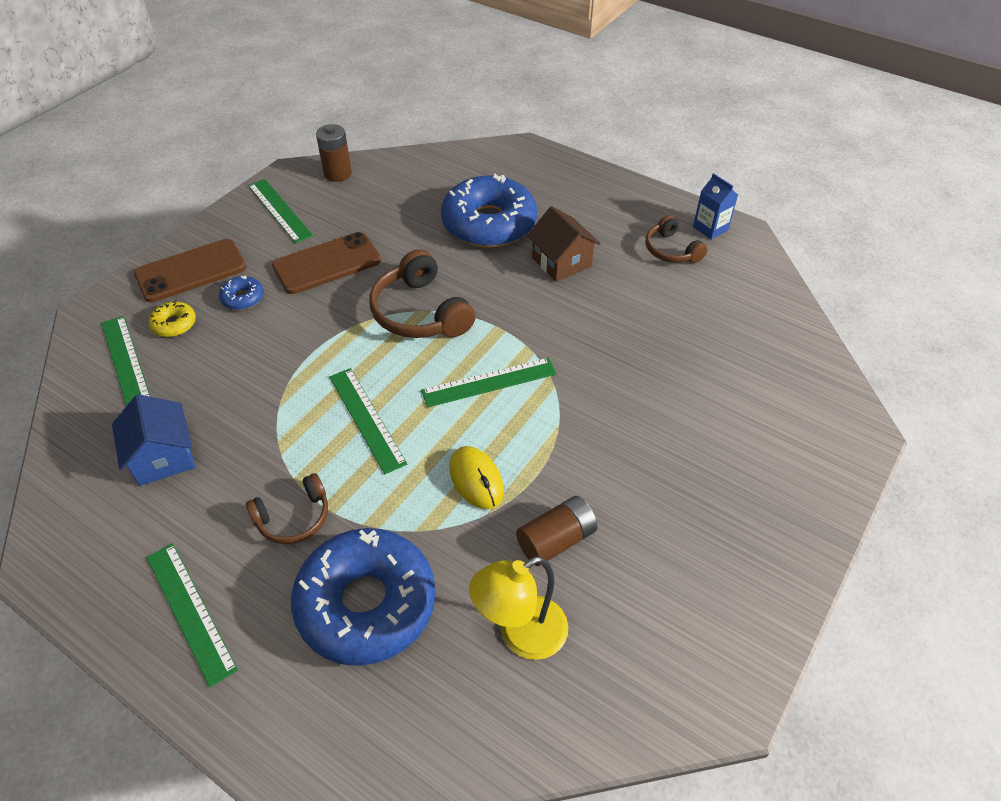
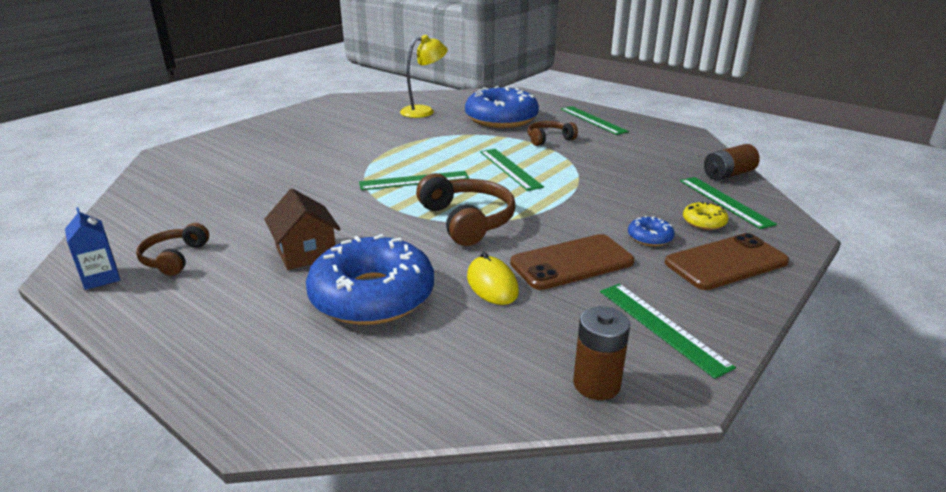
camera: 175 degrees left, 20 degrees down
blue house [112,394,195,486] -> none
yellow mouse [450,446,504,509] -> yellow mouse moved to [467,252,519,305]
brown battery [516,496,597,566] -> brown battery moved to [704,144,760,180]
brown headphones [646,215,708,263] -> brown headphones turned 150 degrees counterclockwise [136,223,209,276]

